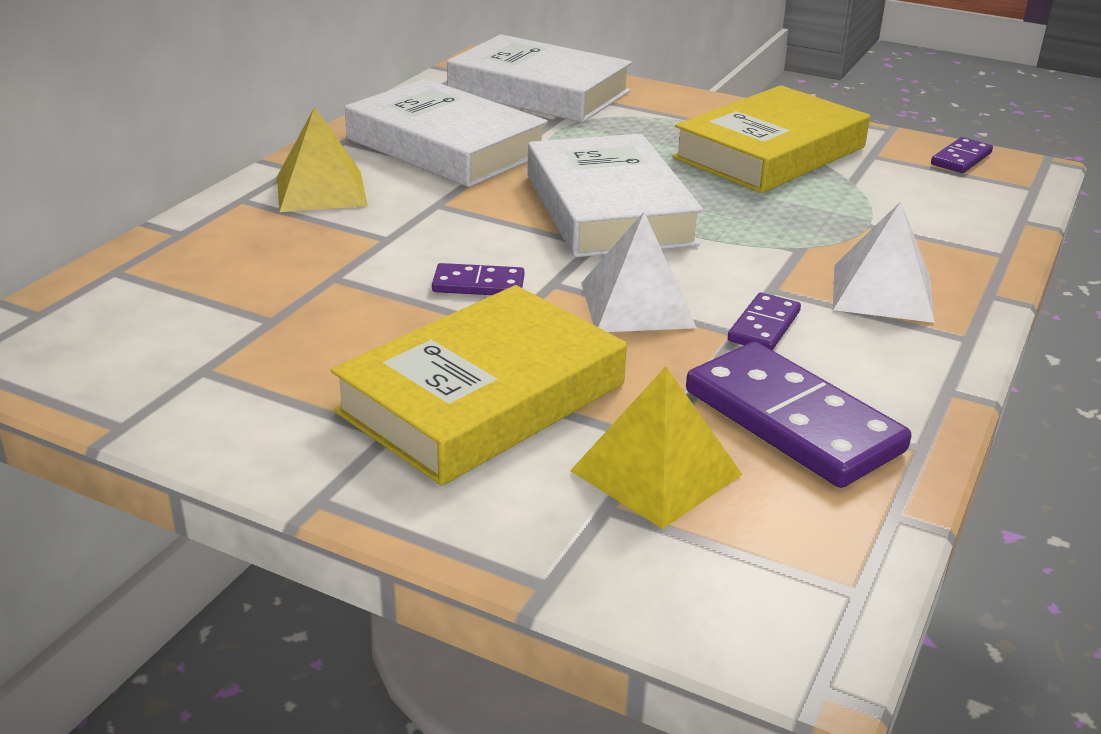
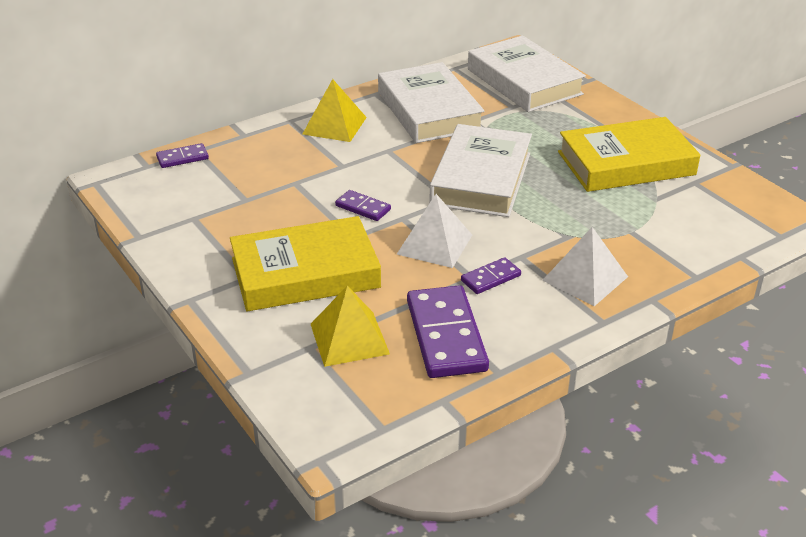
camera: 30 degrees right, 5 degrees up
purple domino [931,137,993,173] -> purple domino moved to [156,143,209,168]

